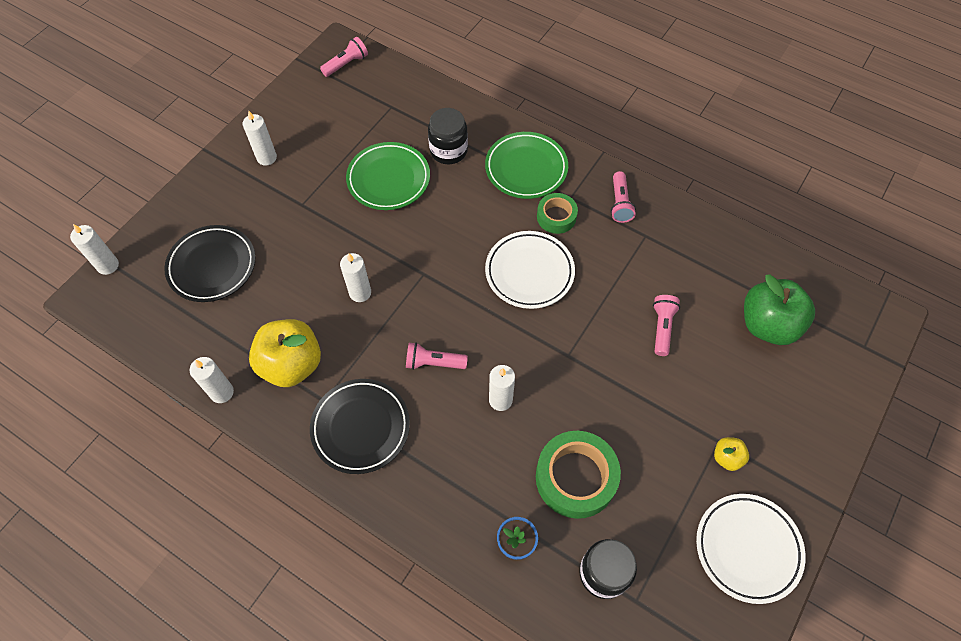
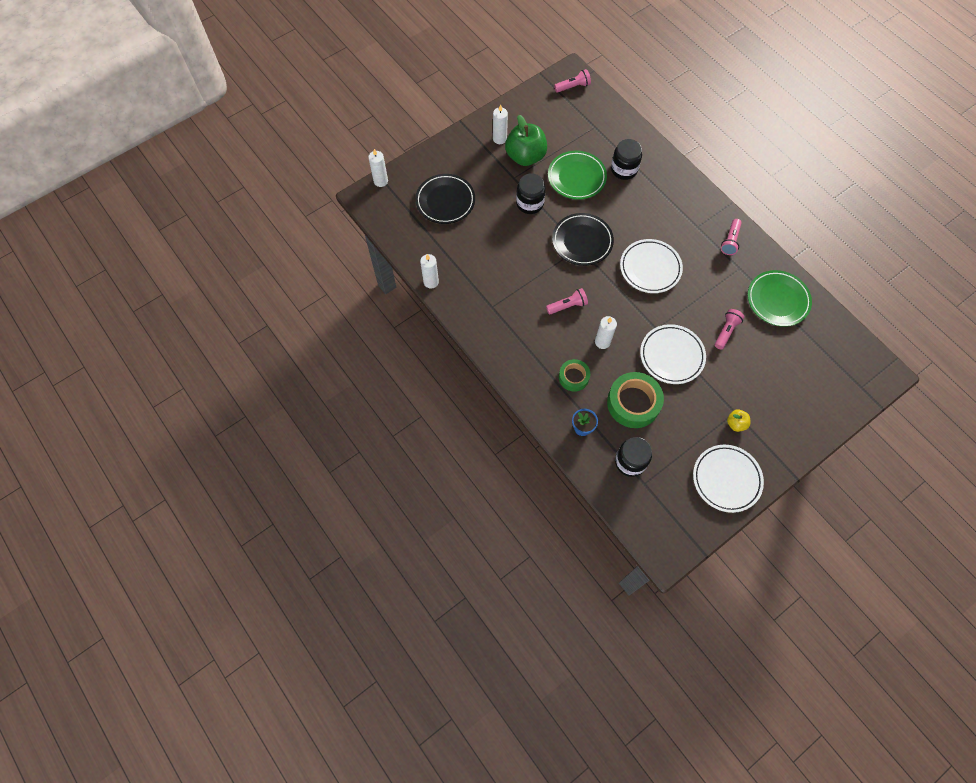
camera: 20 degrees right, 5 degrees up
yellow apple [249,319,321,387] -> none
black plate [310,379,410,474] -> black plate moved to [552,213,614,266]
white candle [340,253,371,302] -> none
pink flashlight [406,342,468,370] -> pink flashlight turned 135 degrees clockwise [546,288,588,315]
green plate [485,132,568,199] -> green plate moved to [748,270,812,327]
green tape [537,193,578,234] -> green tape moved to [559,359,590,392]
green apple [744,274,815,345] -> green apple moved to [505,115,547,166]
none -> black jar [516,173,546,214]
none -> white plate [640,324,706,384]

